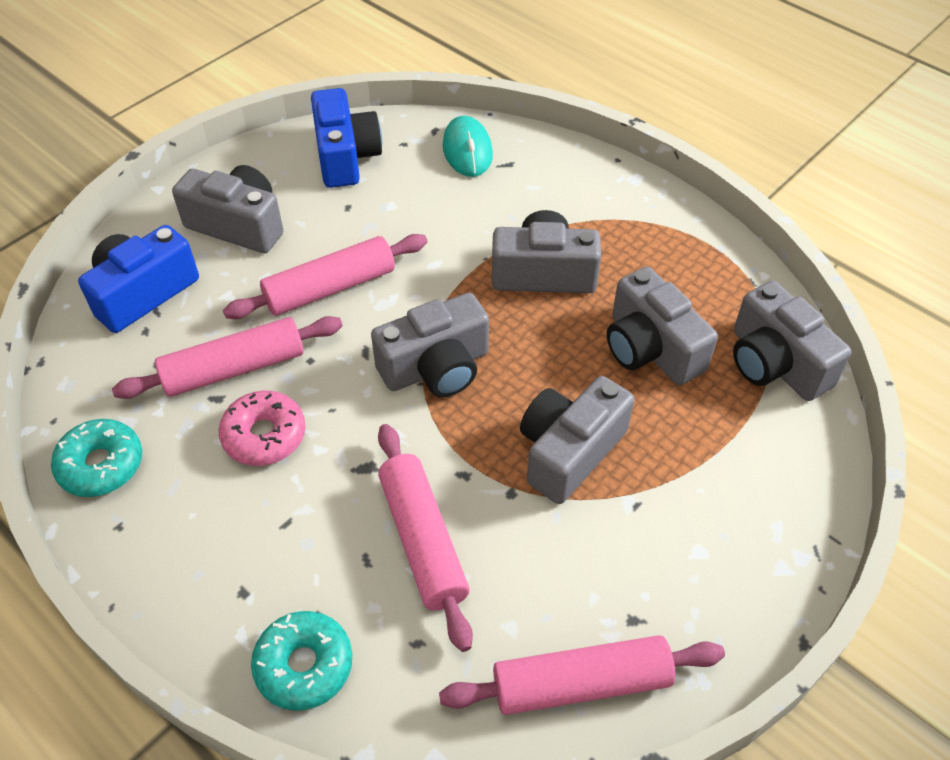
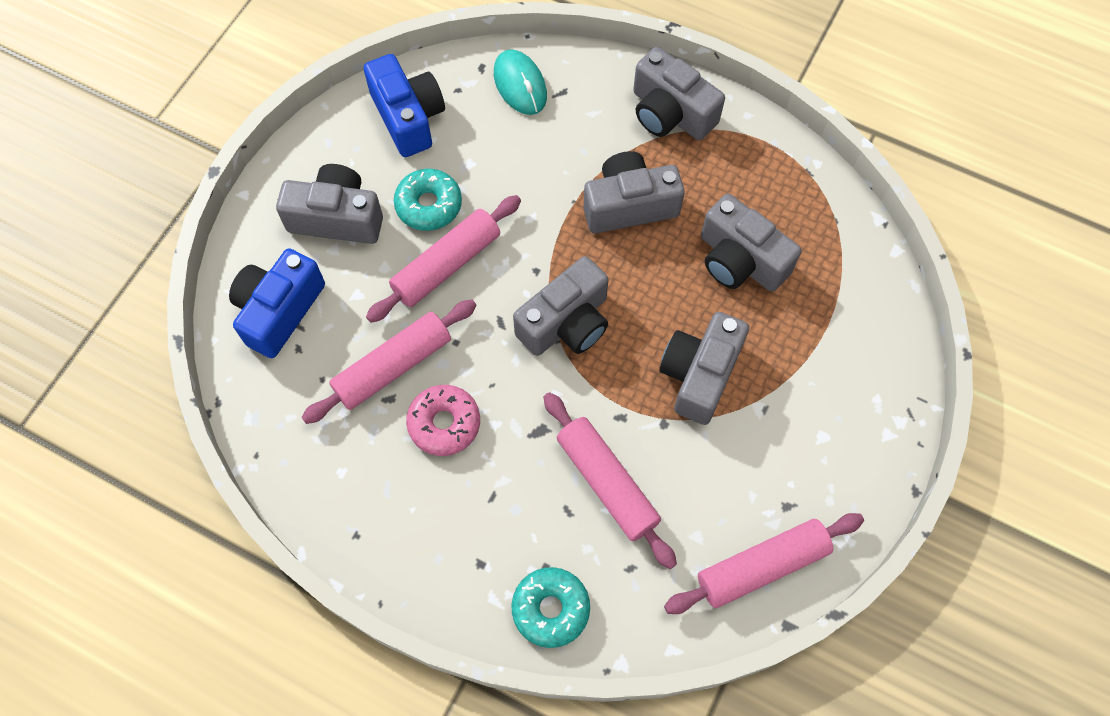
camera: 15 degrees left, 15 degrees up
turquoise donut [51,419,142,497] -> turquoise donut moved to [394,169,462,231]
grey camera [733,281,851,401] -> grey camera moved to [633,47,725,140]

